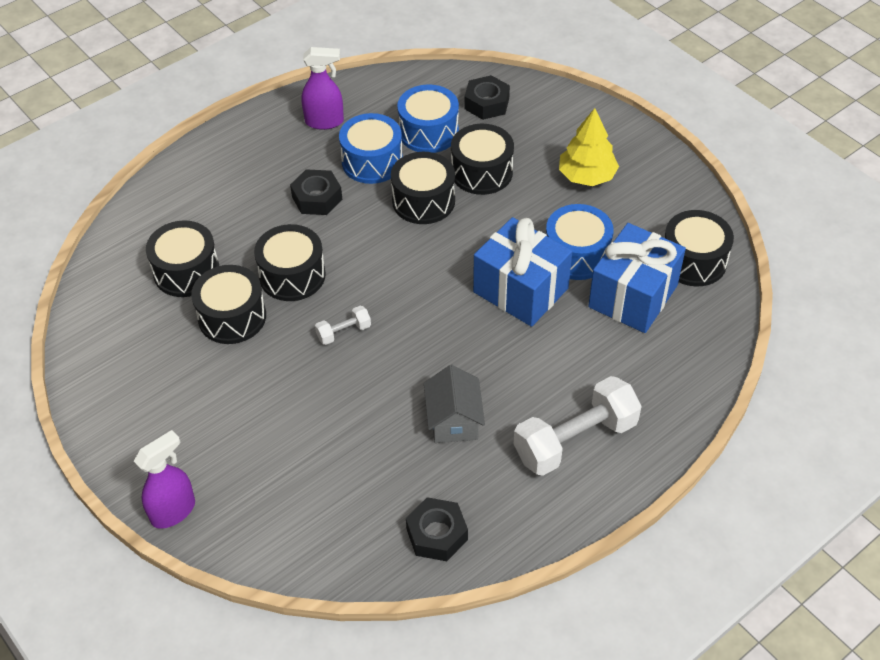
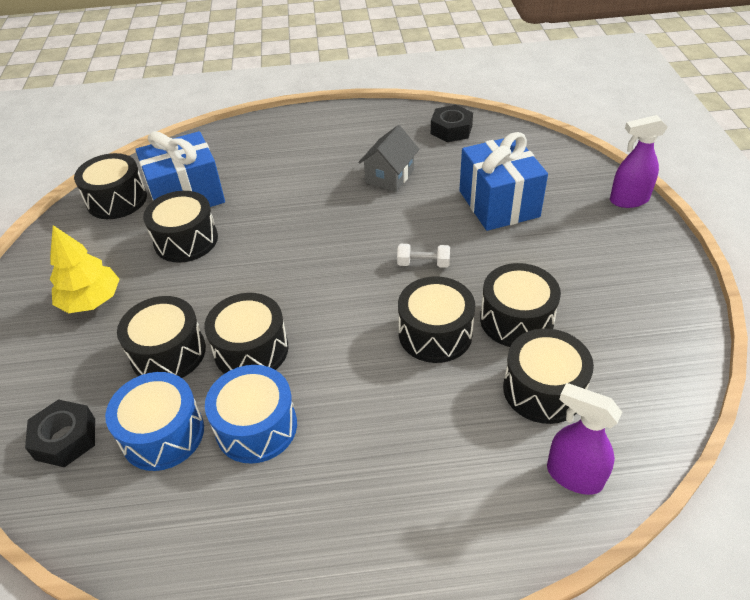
camera: 145 degrees left, 5 degrees down
black nut [290,169,342,215] -> none
purple spray bottle [301,47,344,130] -> purple spray bottle moved to [547,383,622,495]
blue gift [473,217,572,327] -> blue gift moved to [459,132,548,231]
white dumbbell [514,376,642,476] -> none
blue drum [546,204,614,280] -> black drum [143,191,218,263]

